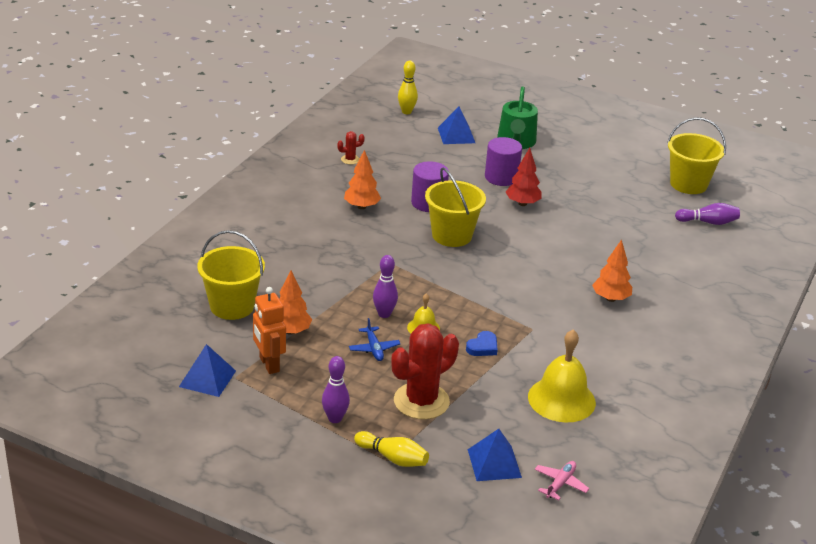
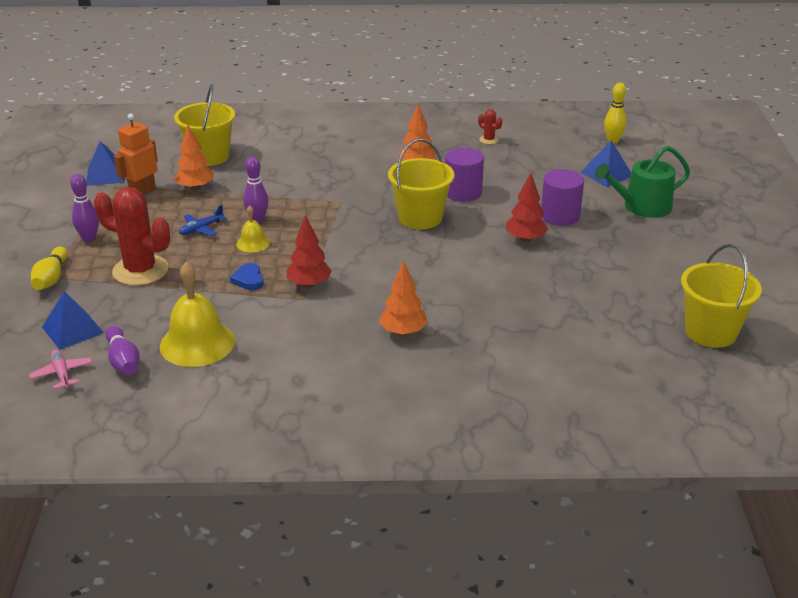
camera: 65 degrees right, 0 degrees up
blue heart [466,331,498,356] -> blue heart turned 60 degrees clockwise [230,263,264,290]
pink plane [535,461,589,500] -> pink plane turned 120 degrees counterclockwise [29,350,92,389]
purple bowling pin [675,203,740,225] -> purple bowling pin moved to [105,326,140,375]
none -> red tree [287,215,332,288]

